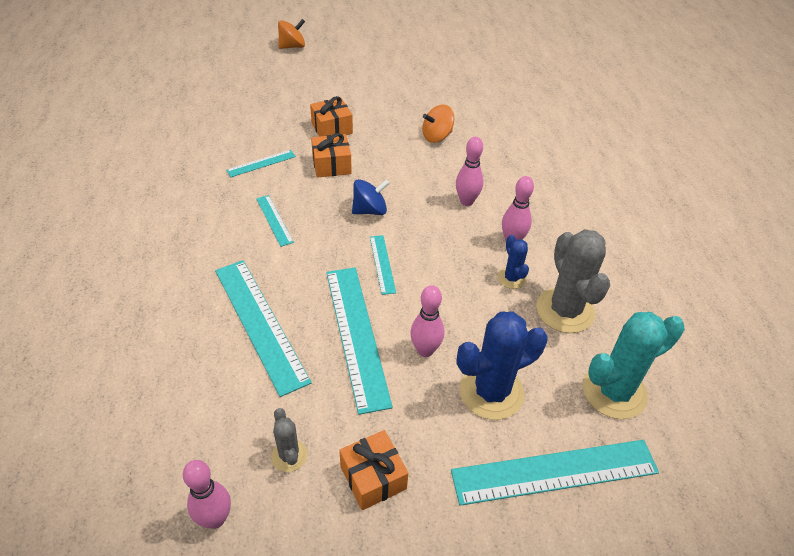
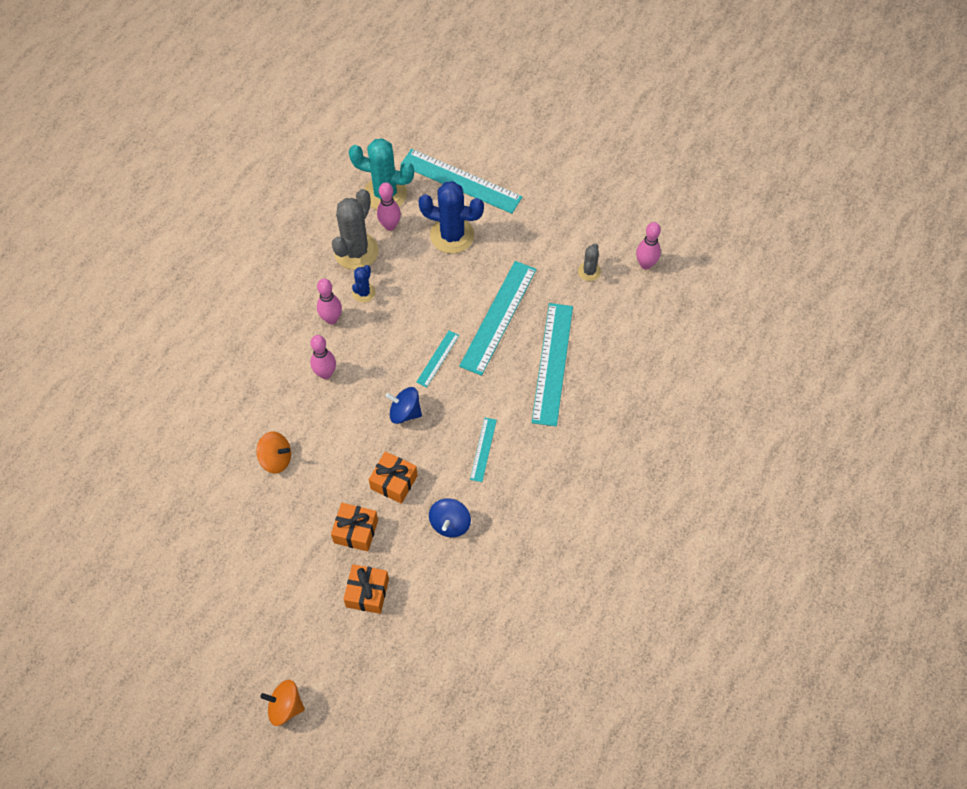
camera: 140 degrees left, 15 degrees up
turquoise ruler [226,150,296,177] -> blue spinning top [429,498,471,537]
orange gift [339,430,408,510] -> orange gift moved to [343,564,389,614]
pink bowling pin [410,285,444,357] -> pink bowling pin moved to [377,182,401,231]

